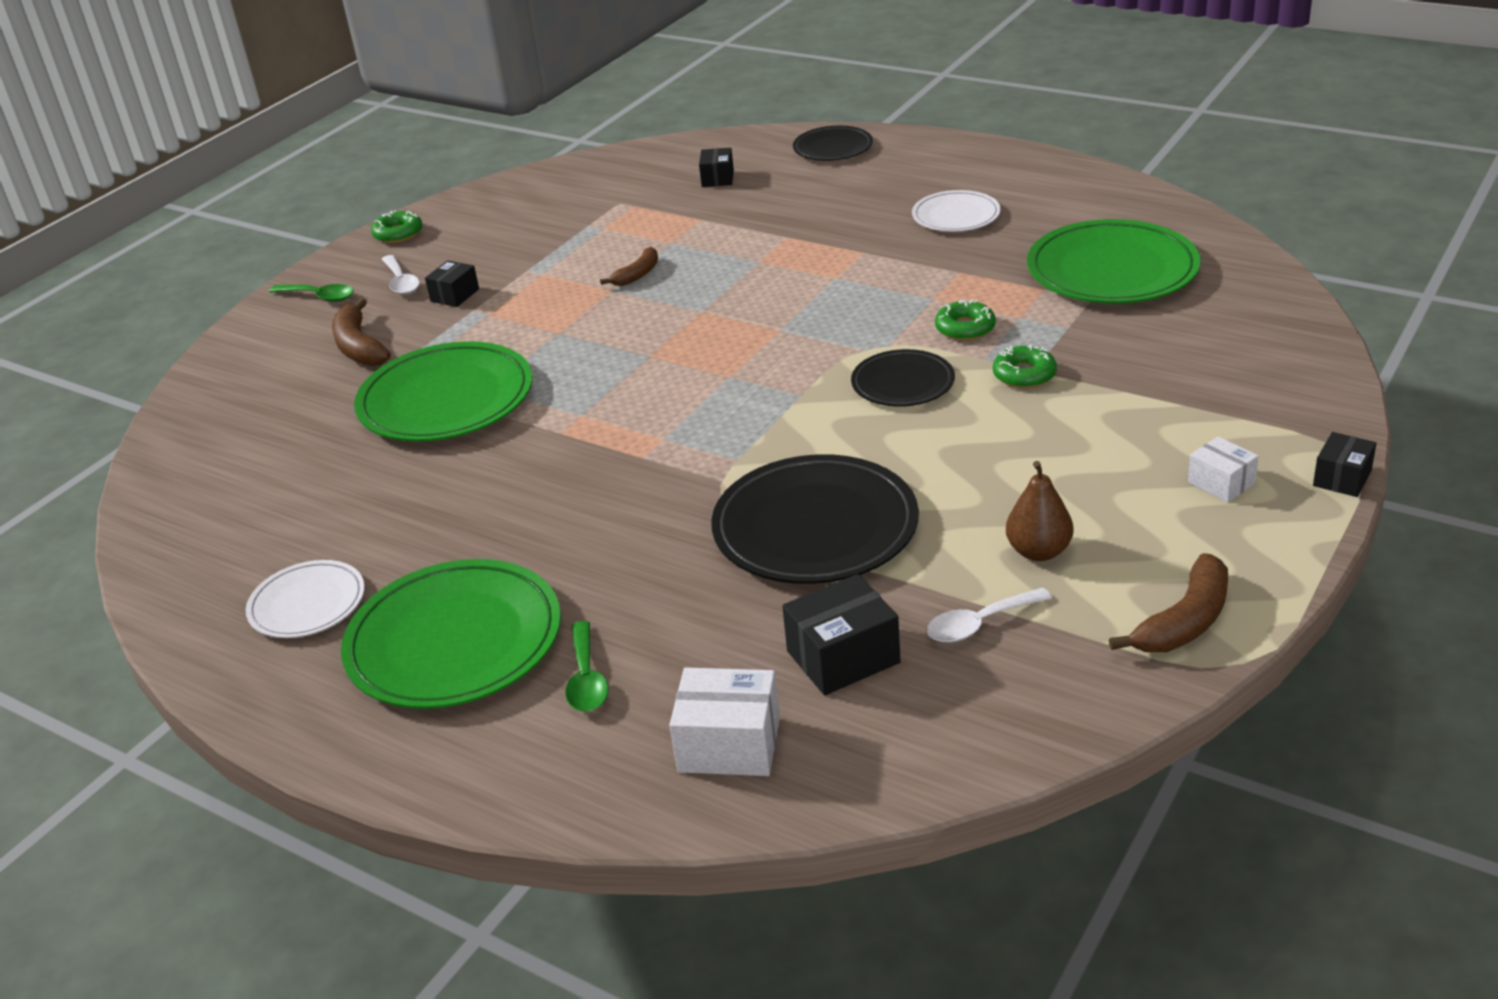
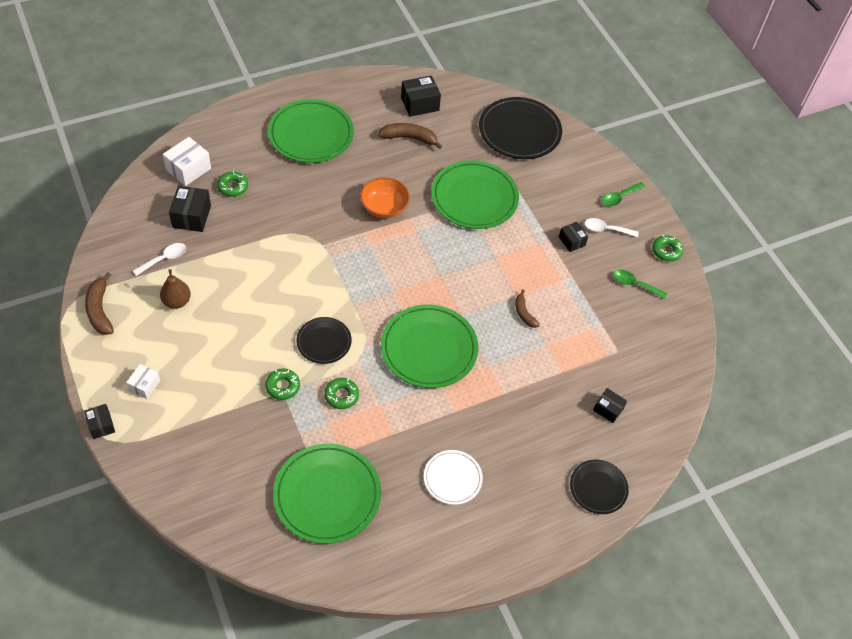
camera: 115 degrees right, 20 degrees up
white plate [246,560,365,638] -> none
brown banana [332,298,391,366] -> brown banana moved to [378,123,442,149]
green spoon [565,621,609,712] -> green spoon moved to [613,270,667,299]
black plate [711,454,919,584] -> black plate moved to [479,97,562,159]
white spoon [927,587,1052,643] -> white spoon turned 45 degrees clockwise [133,243,186,276]
white box [1188,436,1259,502] -> white box turned 60 degrees counterclockwise [126,364,161,399]
none -> green donut [217,171,248,197]
none -> orange bowl [360,177,410,218]
none -> green plate [381,304,478,388]
none -> black box [401,75,441,117]

